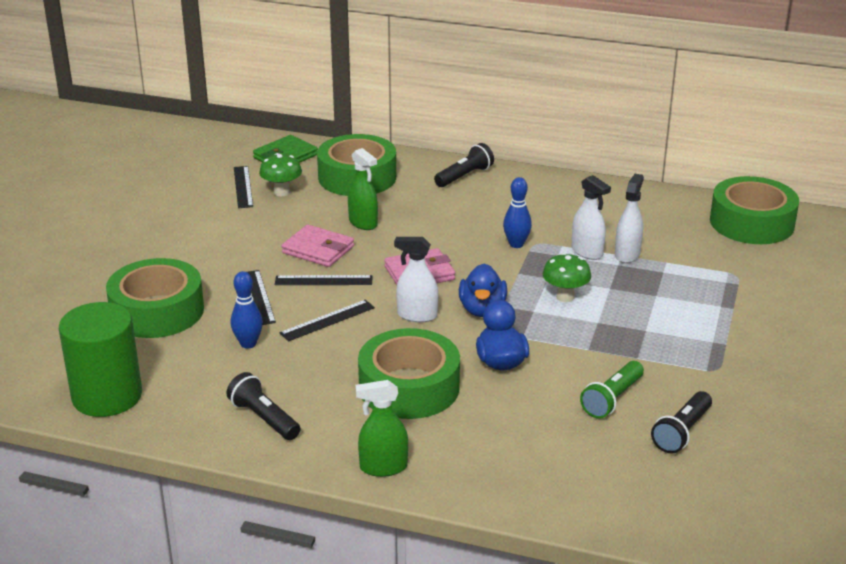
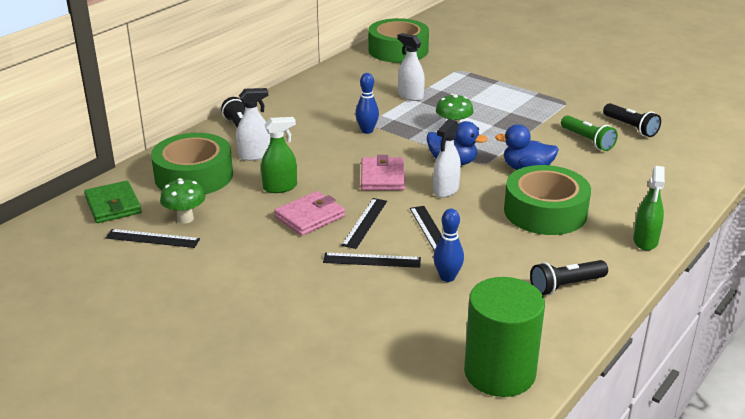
camera: 70 degrees left, 0 degrees up
green tape [106,258,204,338] -> none
white spray bottle [571,175,611,260] -> white spray bottle moved to [236,88,271,161]

